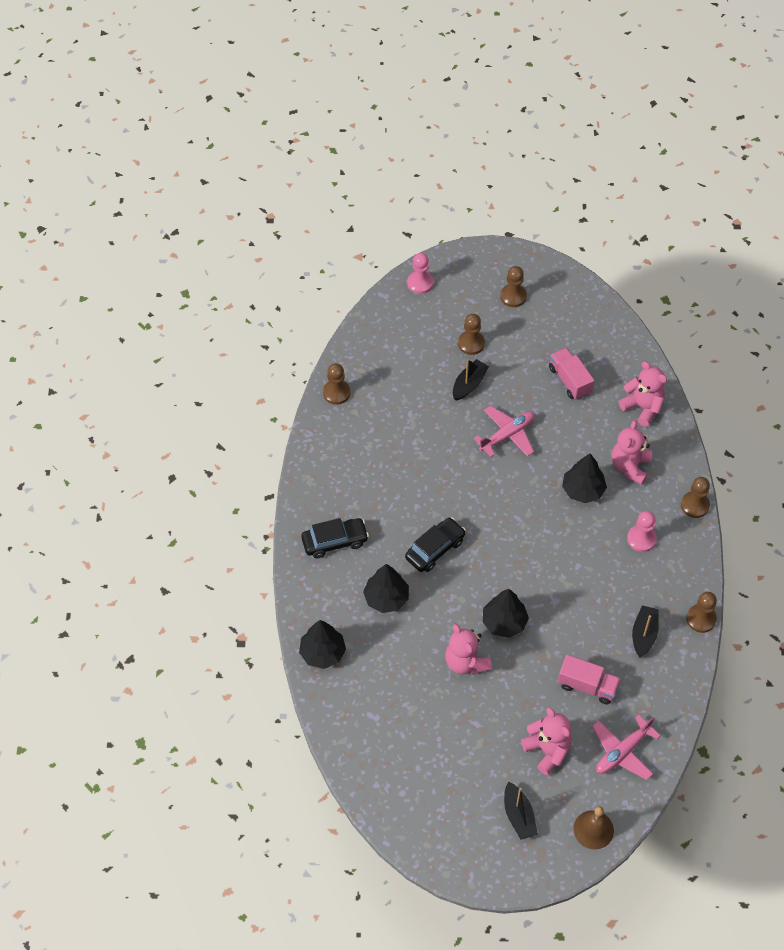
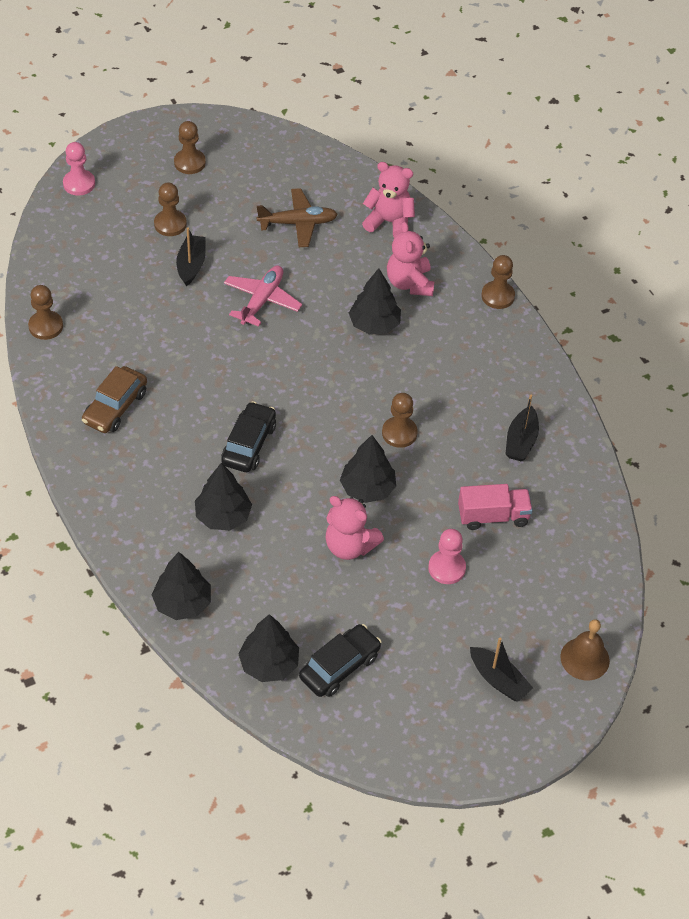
camera: 30 degrees left, 5 degrees down
black car [301,518,369,558] -> black car moved to [299,624,382,697]
pink teddy bear [521,707,572,775] -> none
pink truck [549,348,594,400] -> brown plane [257,188,338,247]
pink plane [592,715,660,780] -> none
pink pawn [627,511,657,552] -> pink pawn moved to [428,529,466,584]
black boat [632,605,659,658] -> black boat turned 150 degrees counterclockwise [505,395,539,461]
brown pawn [686,592,717,633] -> brown pawn moved to [382,393,418,448]
none -> brown car [82,366,147,433]
none -> black tree [238,614,299,682]

